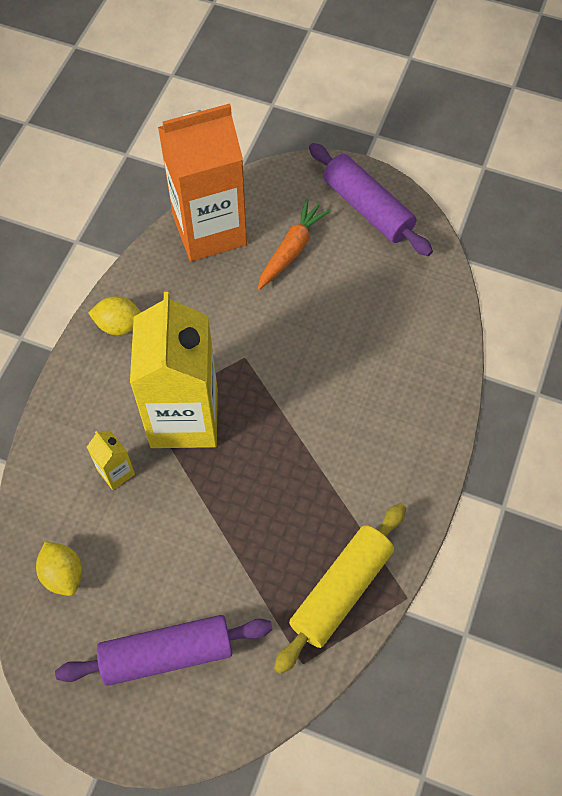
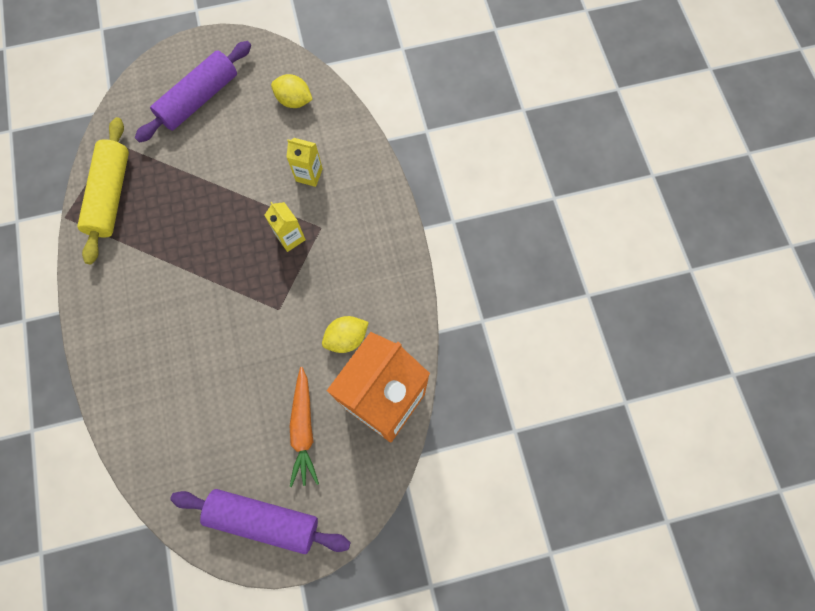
camera: 145 degrees right, 10 degrees up
yellow lemon [88,296,141,335] -> yellow lemon moved to [322,316,369,353]
yellow carton [130,292,218,448] -> yellow carton [264,202,306,252], size x0.41

